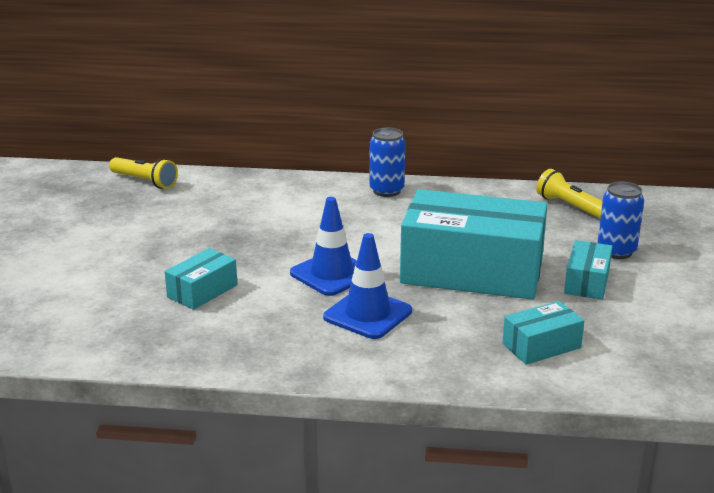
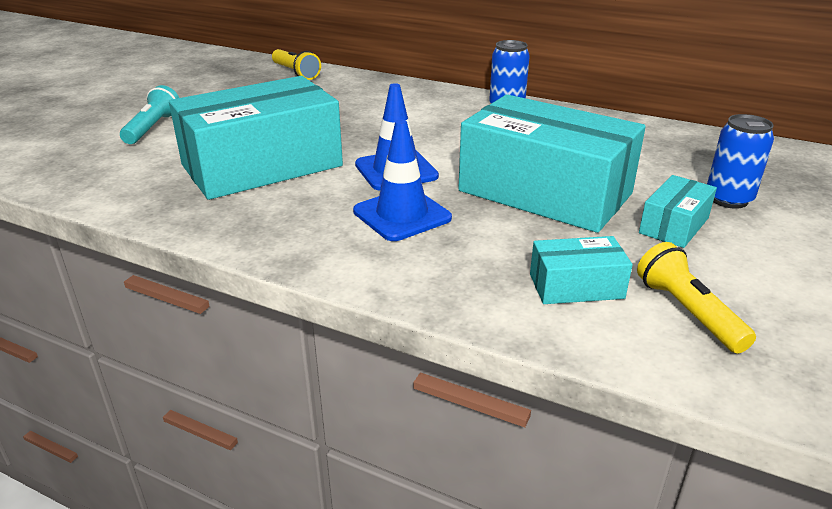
camera: 20 degrees right, 5 degrees up
turquoise box [165,248,238,310] -> turquoise box [169,76,343,200], size x2.23
yellow flashlight [536,169,602,219] -> yellow flashlight moved to [637,242,756,353]
none -> turquoise flashlight [120,85,179,144]

